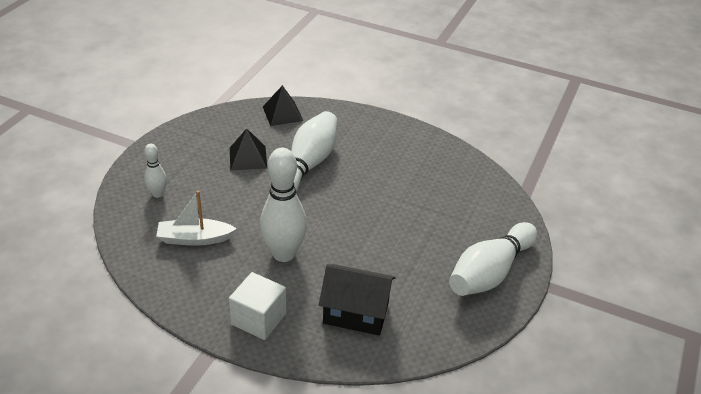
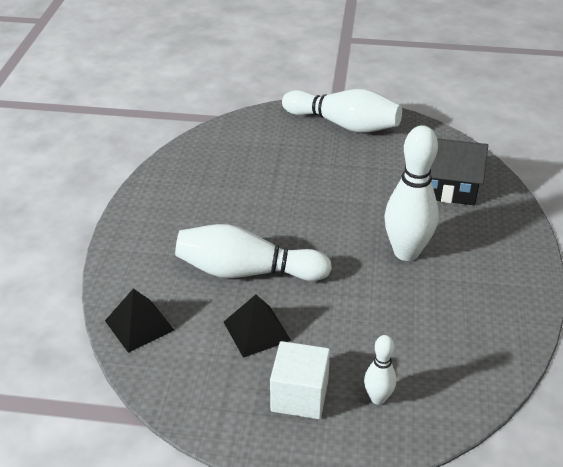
camera: 105 degrees left, 0 degrees up
white boat [156,191,237,246] -> none
white cube [229,272,286,340] -> white cube moved to [270,341,330,419]
black house [319,264,396,335] -> black house turned 75 degrees counterclockwise [430,138,488,205]

